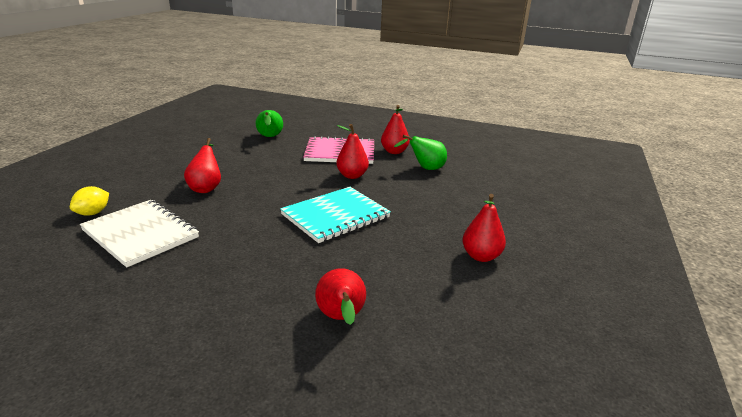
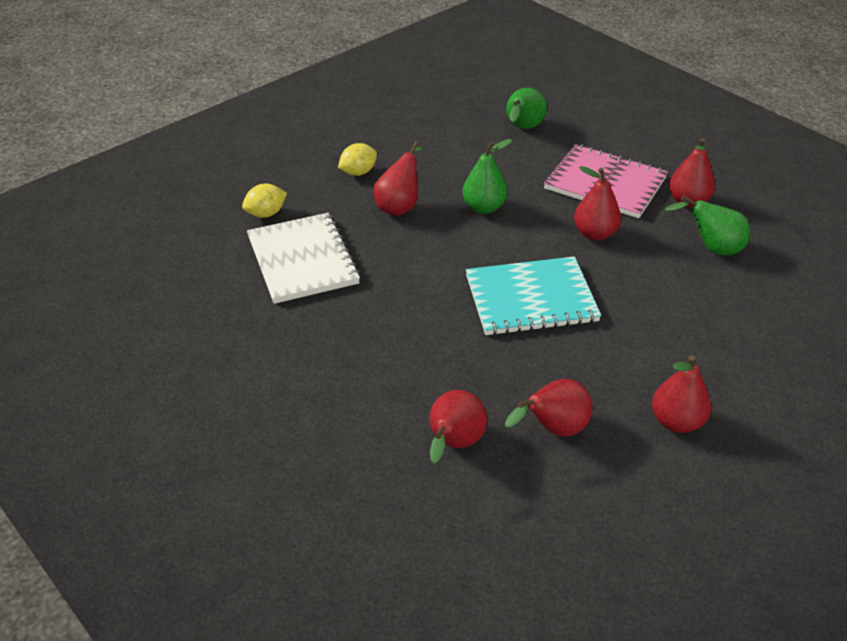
camera: 30 degrees right, 15 degrees up
none -> yellow lemon [338,143,377,176]
none -> green pear [462,139,512,214]
none -> red pear [505,379,592,437]

